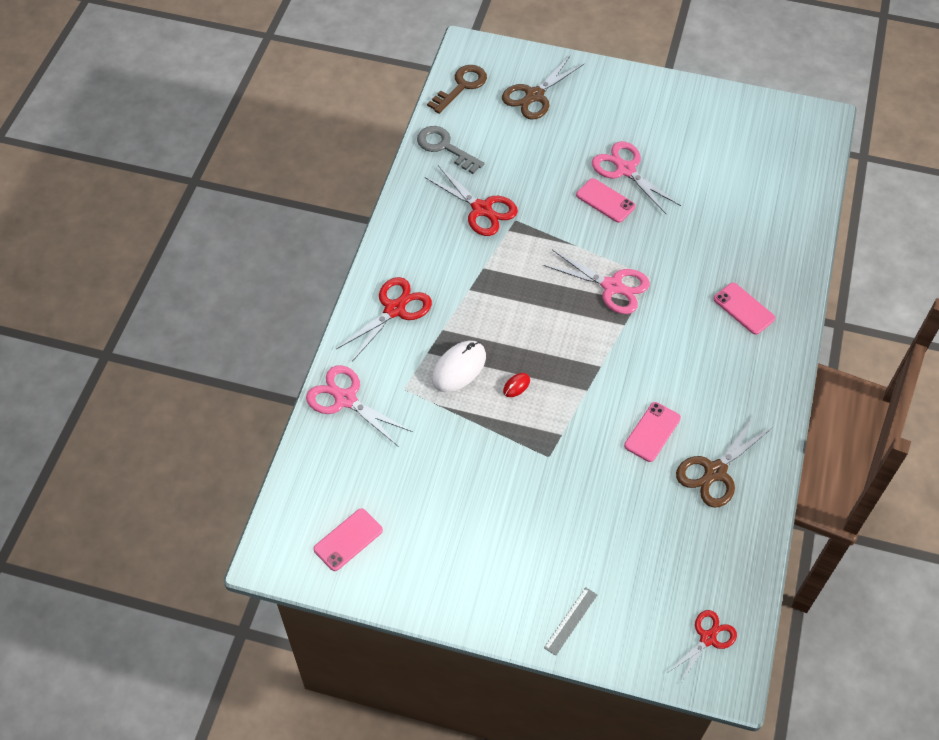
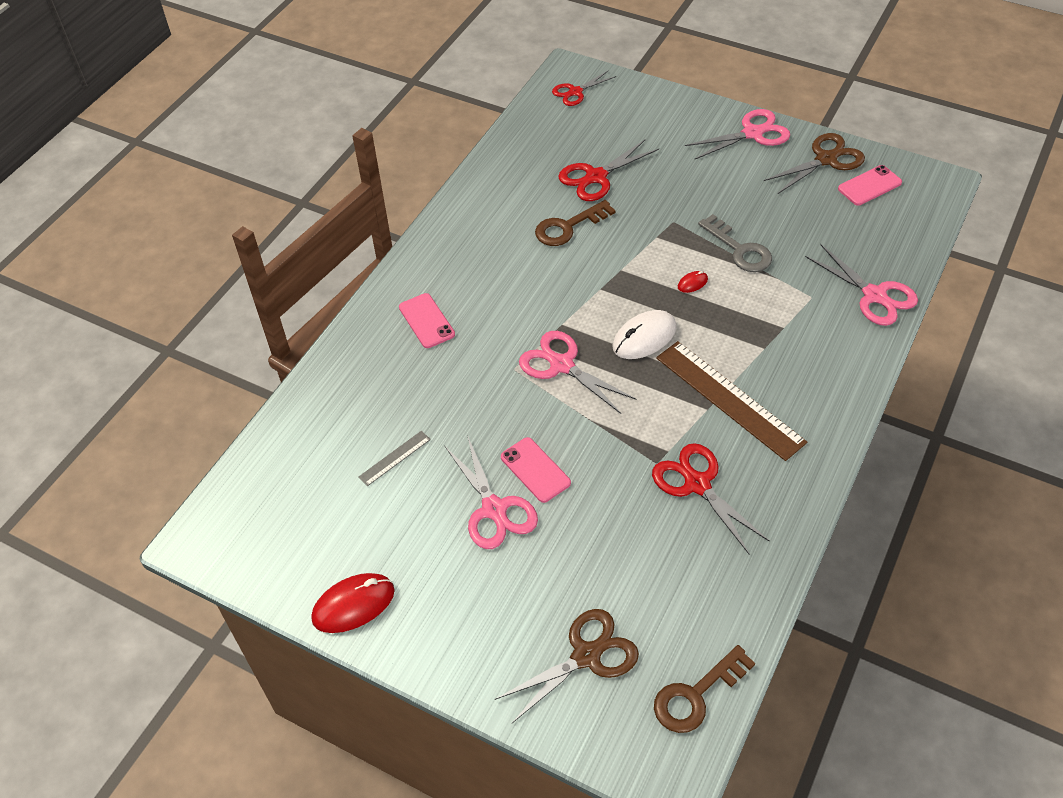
camera: 165 degrees left, 5 degrees down
red scissors [336,277,432,362] -> red scissors moved to [558,140,659,201]
grey key [417,126,484,174] -> grey key moved to [698,214,772,272]
white mouse [432,341,486,392] -> white mouse moved to [612,310,676,359]
grey ruler [544,587,597,656] -> grey ruler moved to [358,431,431,486]
pink phone [624,402,681,462] -> brown key [535,200,616,246]
brown scissors [676,416,773,508] -> brown scissors moved to [764,133,865,194]
none -> red mouse [311,573,395,633]
none -> brown ruler [656,341,807,461]
none -> pink scissors [685,109,790,159]

